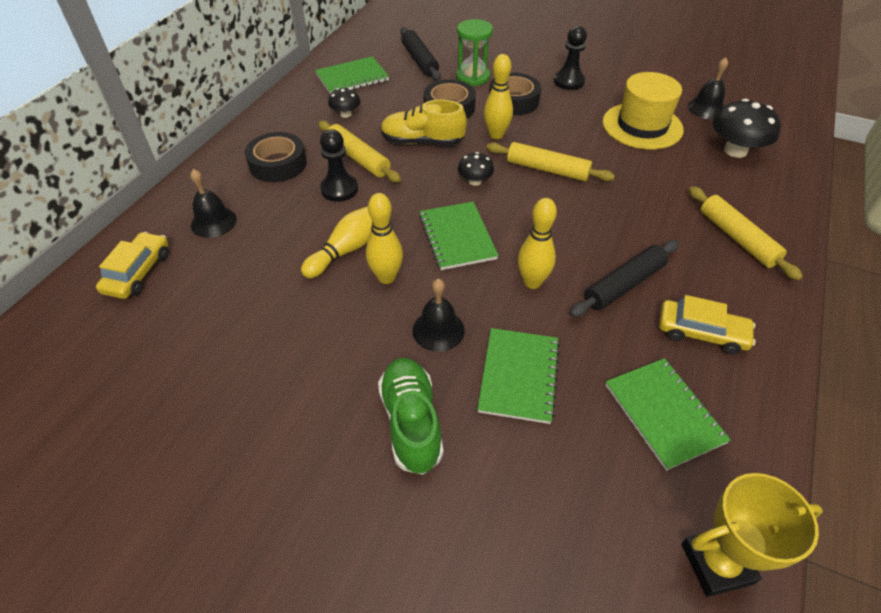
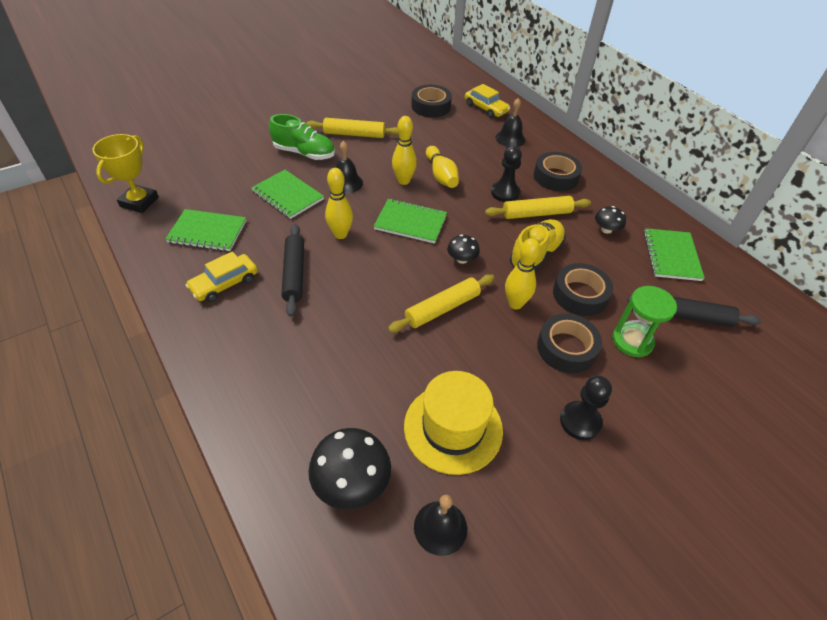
camera: 120 degrees right, 0 degrees up
yellow rolling pin [689,186,803,280] -> yellow rolling pin moved to [306,118,399,138]
none -> black tape [411,85,452,117]

